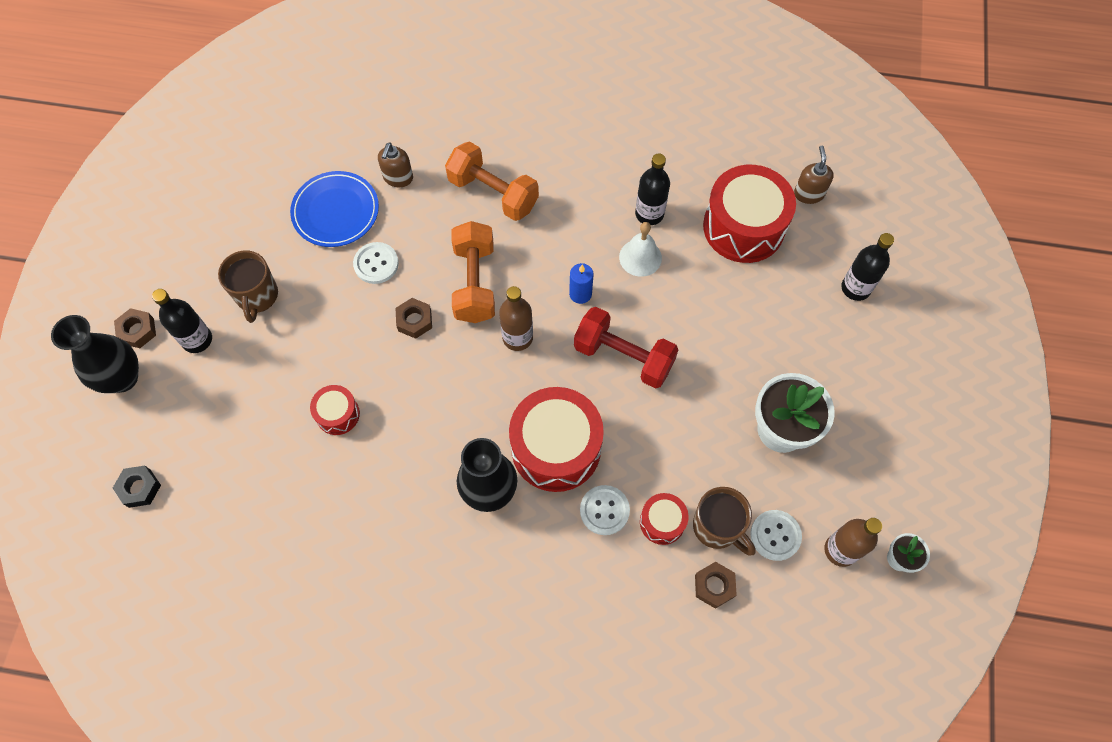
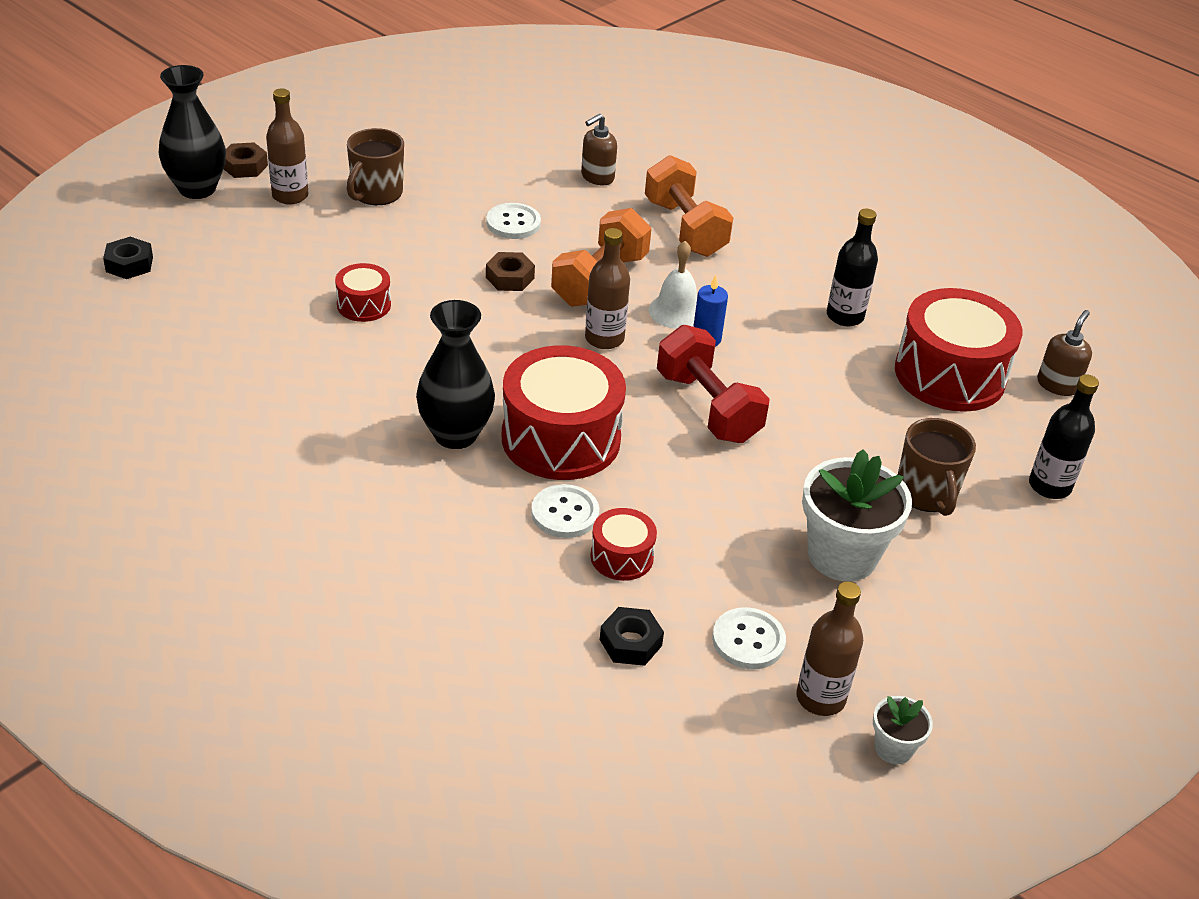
camera: 30 degrees right, 25 degrees down
black bottle [152,289,212,353] -> brown bottle [266,89,309,205]
blue plate [290,171,379,247] -> none
white bell [619,222,662,277] -> white bell moved to [649,241,697,329]
brown mug [693,487,756,556] -> brown mug moved to [898,418,976,516]
brown nut [695,562,737,609] -> black nut [600,607,664,666]

